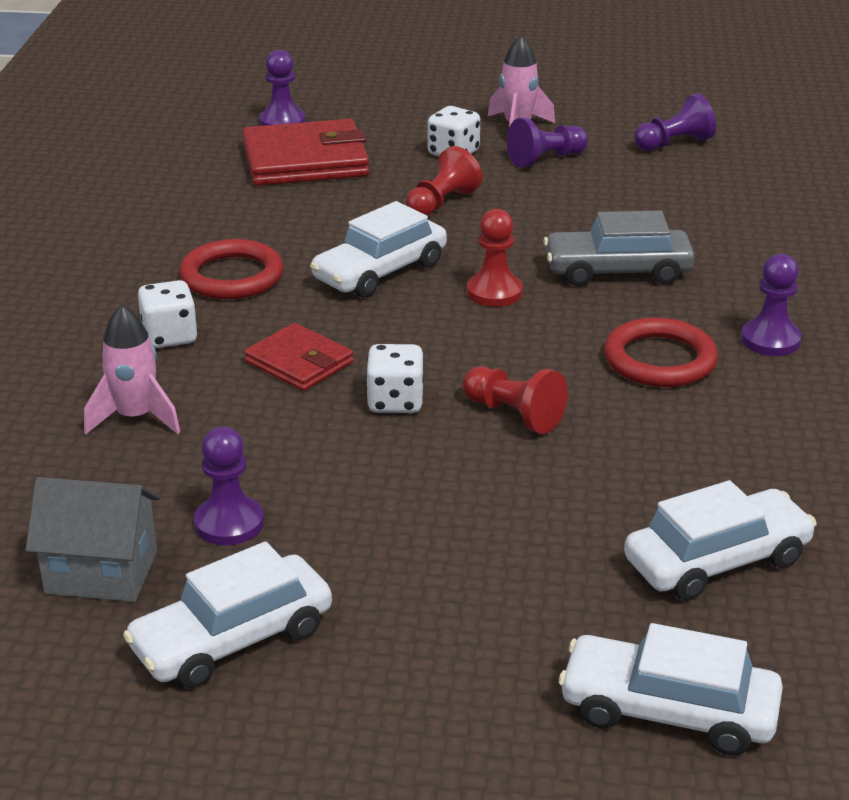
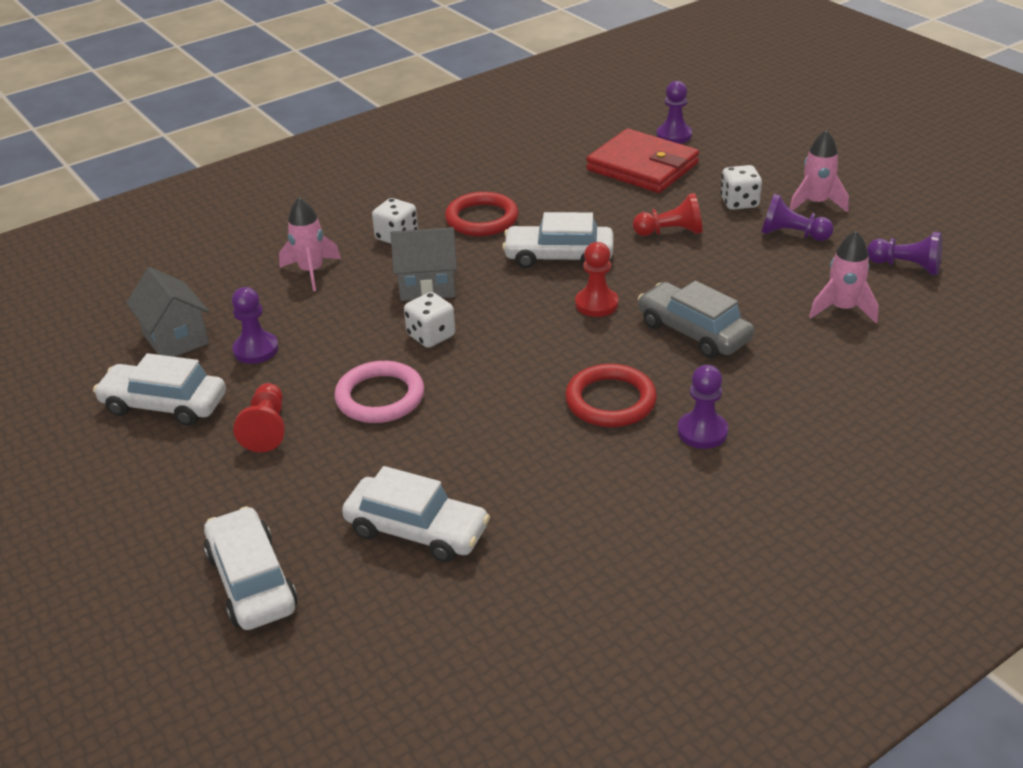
camera: 50 degrees right, 5 degrees up
red wallet [244,323,354,391] -> grey house [391,227,457,301]
red pawn [463,366,568,434] -> red pawn moved to [233,383,285,452]
none -> pink ring [334,361,424,423]
none -> pink rocket [809,231,879,324]

